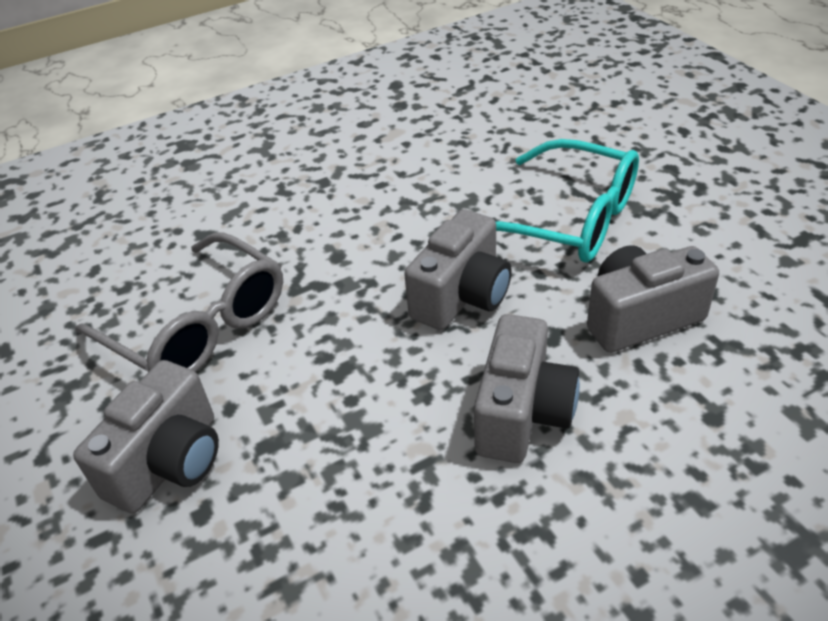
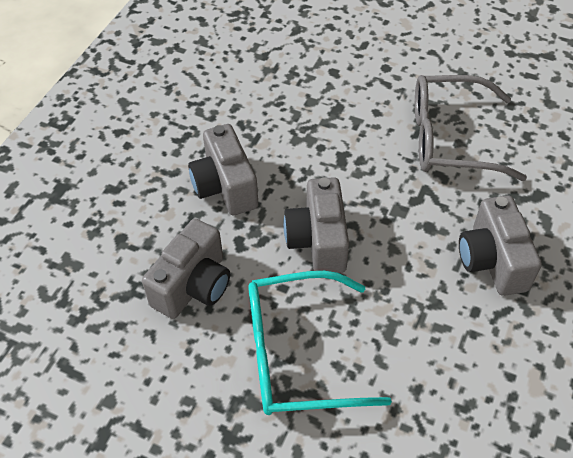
camera: 140 degrees right, 10 degrees up
grey camera [73,360,219,513] -> grey camera moved to [459,195,542,296]

